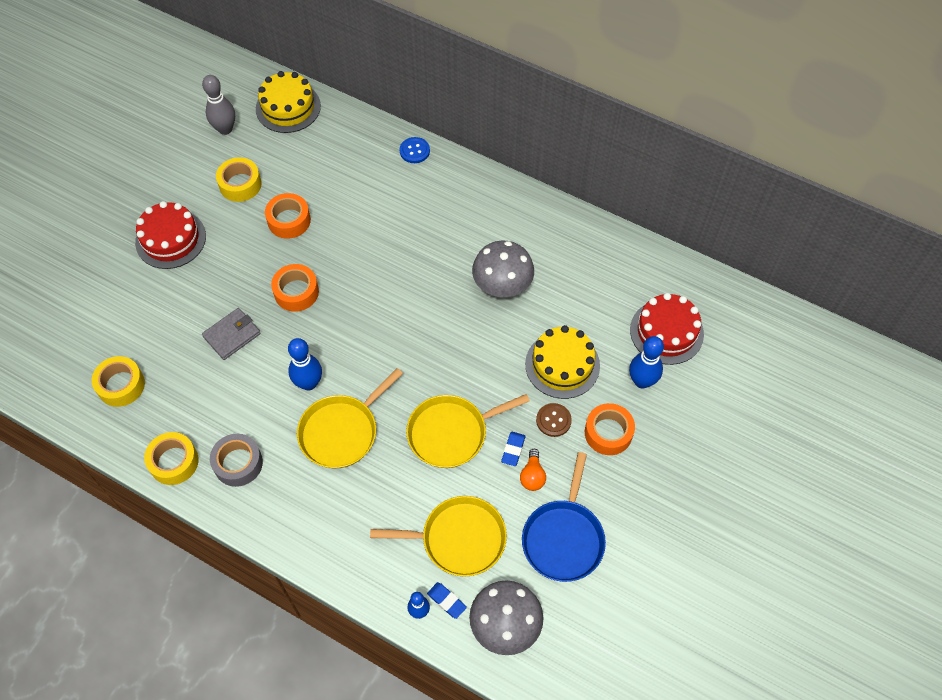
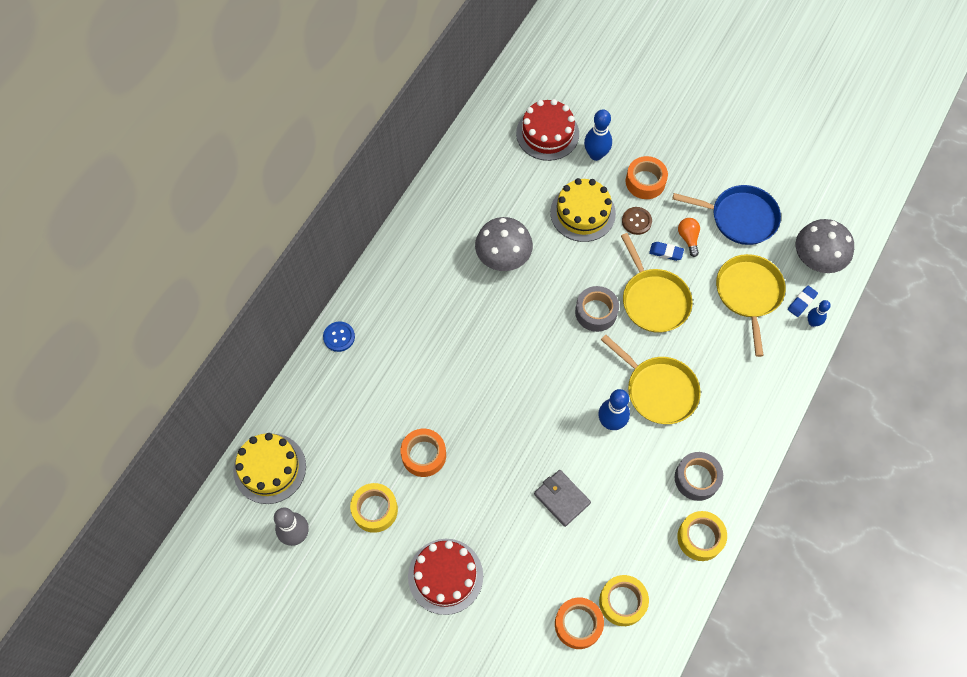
camera: 90 degrees left, 5 degrees up
orange tape [271,264,319,312] -> orange tape moved to [555,597,604,649]
orange light bulb [520,449,546,491] -> orange light bulb turned 105 degrees counterclockwise [678,218,700,257]
none -> grey tape [575,286,619,332]

